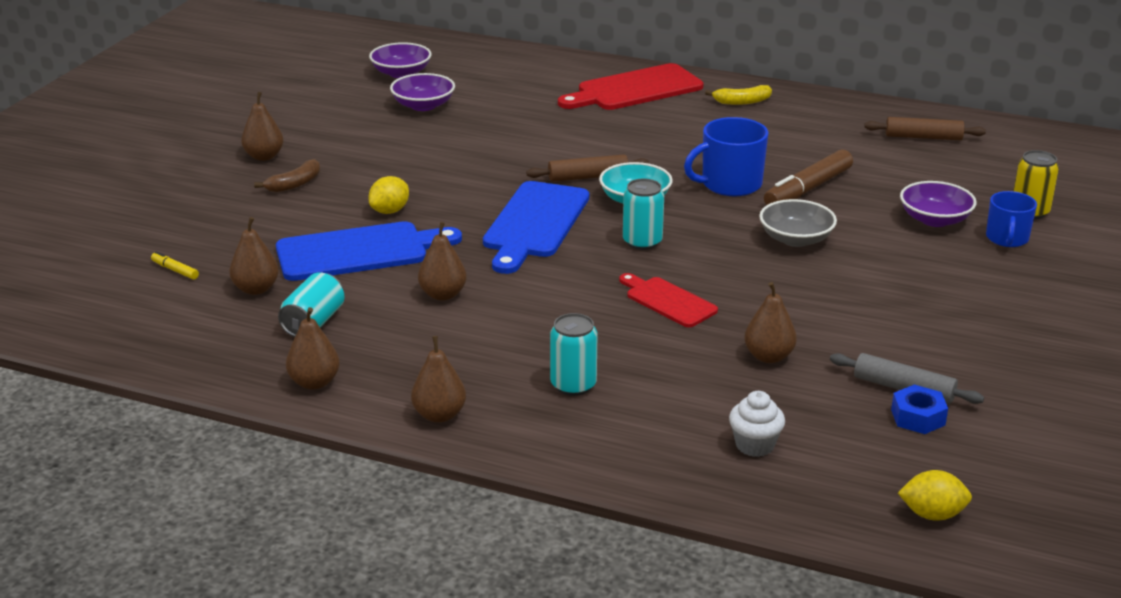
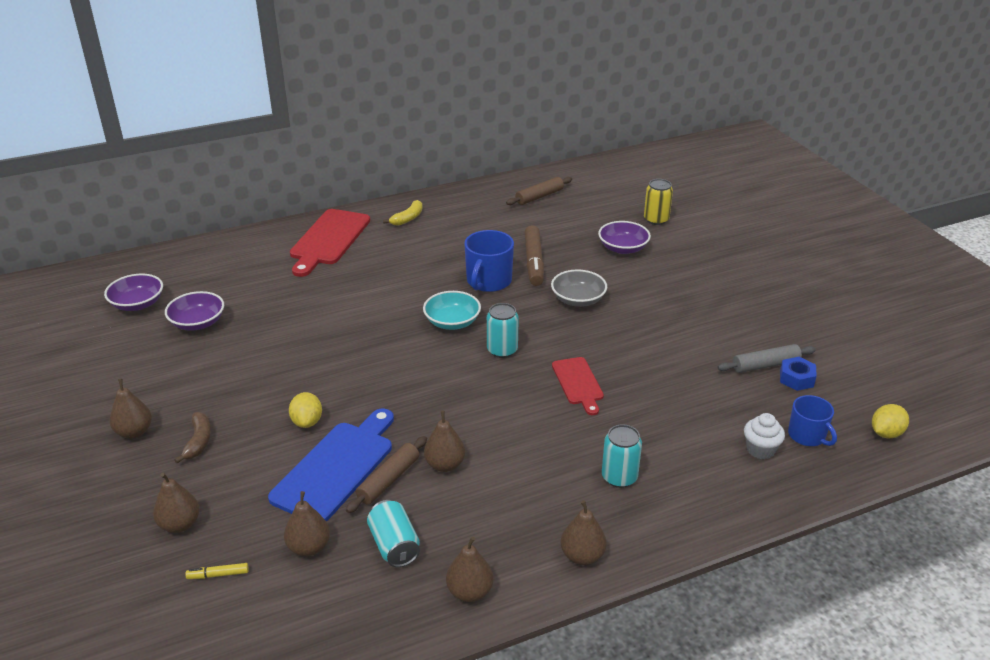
camera: 45 degrees left, 5 degrees up
blue cutting board [483,181,589,274] -> none
brown rolling pin [527,154,650,182] -> brown rolling pin moved to [346,436,427,513]
red cutting board [619,273,718,327] -> red cutting board turned 105 degrees counterclockwise [552,357,604,415]
brown pear [744,282,797,363] -> brown pear moved to [153,473,199,533]
blue mug [986,191,1037,247] -> blue mug moved to [788,395,837,446]

